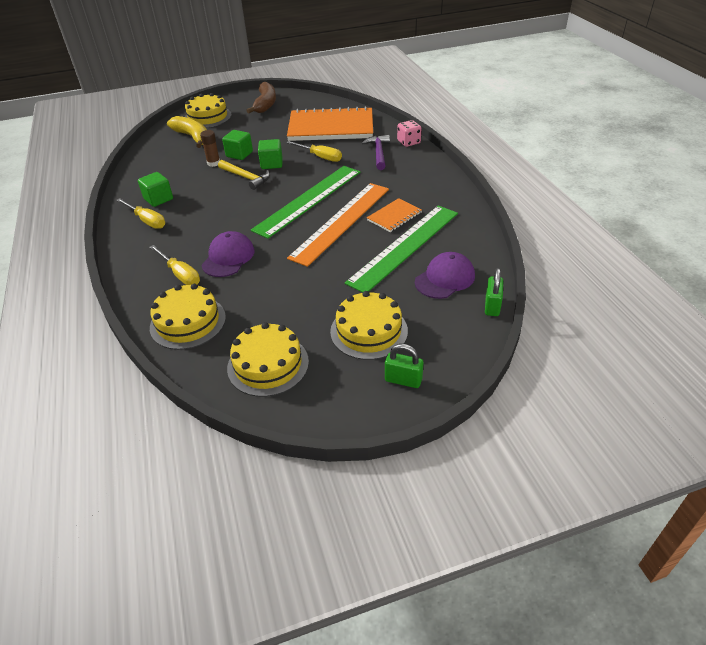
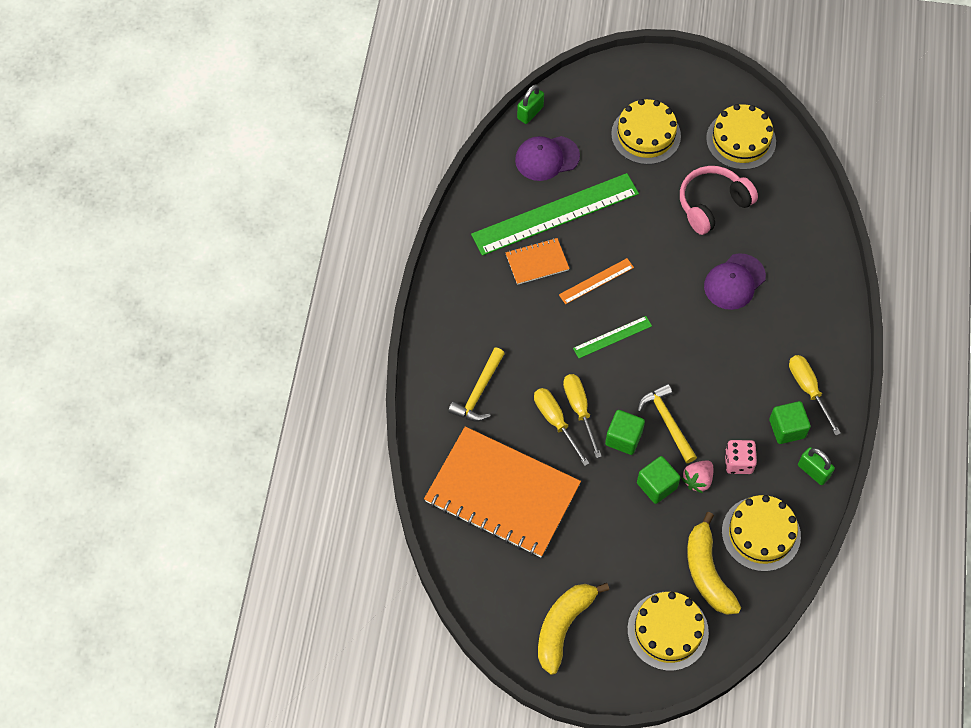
camera: 155 degrees left, 20 degrees up
yellow screwdriver [149,245,200,285] -> yellow screwdriver moved to [563,374,602,458]
yellow cake [150,284,226,350] -> yellow cake moved to [722,495,801,572]
brown glue stick [200,130,220,167] -> pink strawberry [681,461,713,493]
brown banana [246,82,276,114] -> yellow banana [538,583,609,675]
green ruler [251,166,360,239] -> green ruler [573,316,652,358], size x0.46
orange ruler [287,183,389,267] -> orange ruler [559,258,634,304], size x0.46
purple hammer [362,135,390,170] -> yellow hammer [448,348,505,422]
green padlock [385,344,423,388] -> green padlock moved to [798,447,835,485]
pink dice [397,120,421,147] -> pink dice moved to [725,440,757,474]
none -> pink headphones [680,166,758,235]

